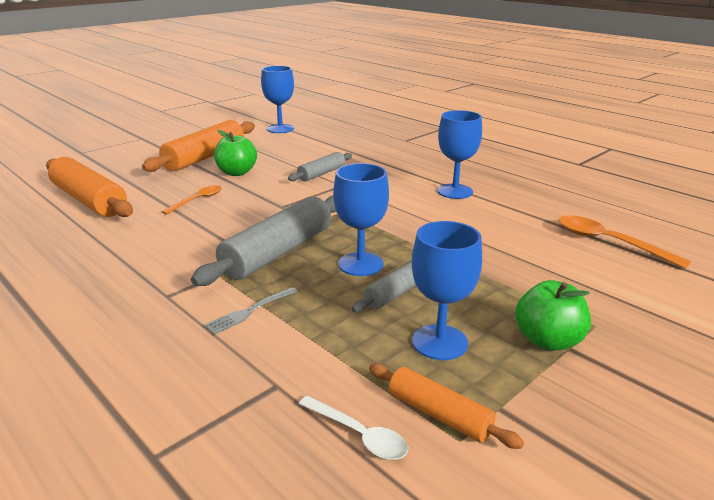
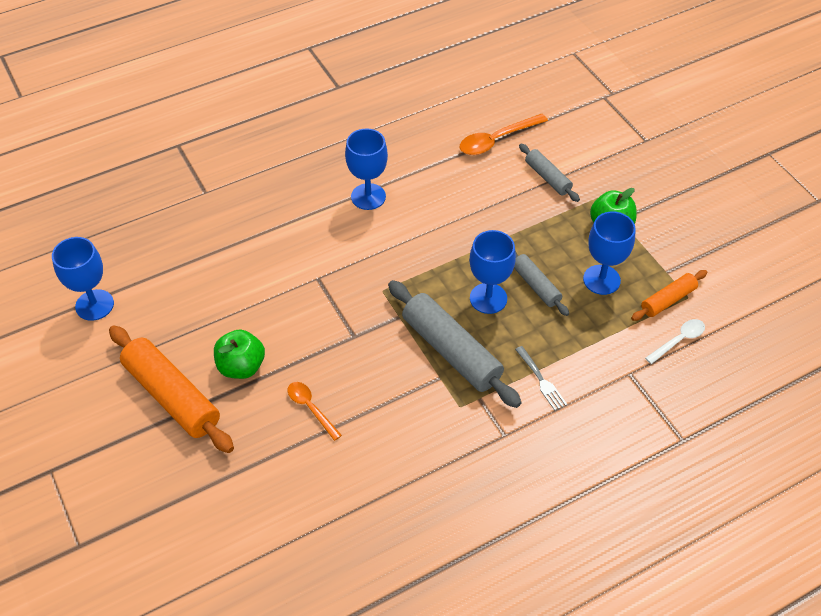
camera: 75 degrees left, 25 degrees up
orange rolling pin [46,157,133,217] -> none
grey rolling pin [288,152,352,181] -> grey rolling pin moved to [519,144,580,202]

